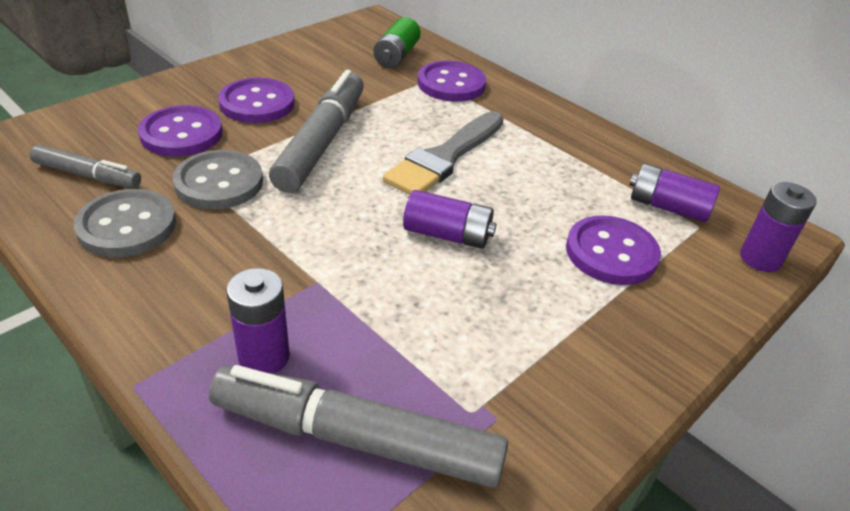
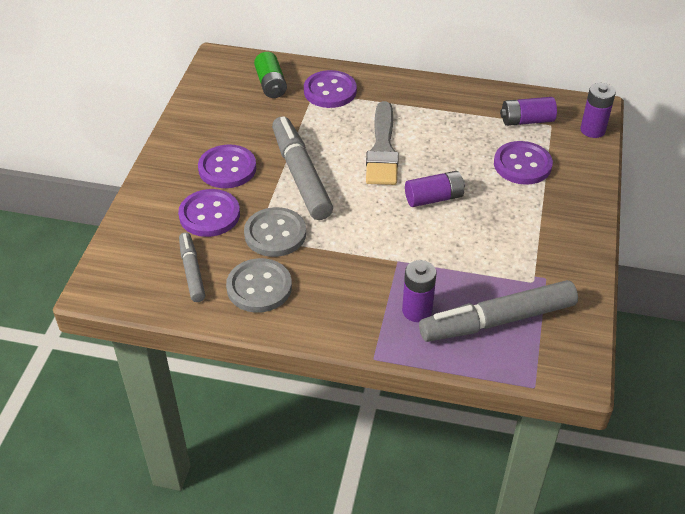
camera: 30 degrees left, 5 degrees up
grey marker [30,145,141,188] -> grey marker turned 90 degrees counterclockwise [179,232,205,302]

